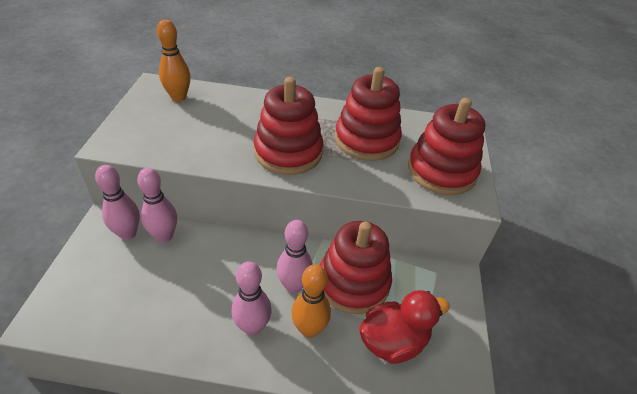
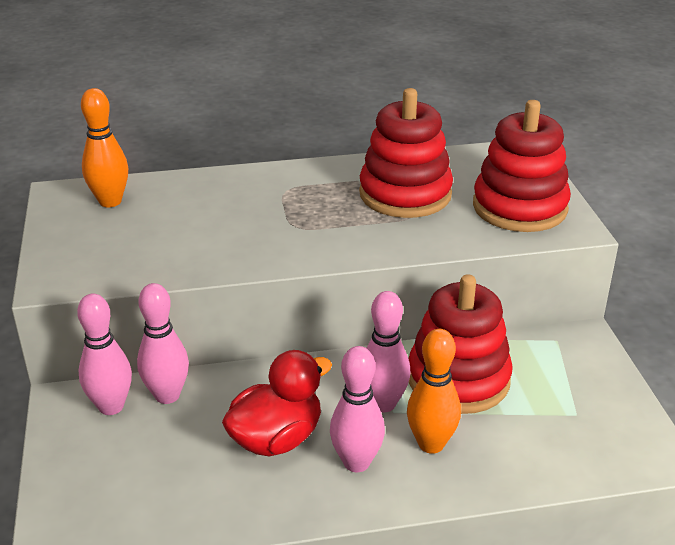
camera: 15 degrees left, 10 degrees down
red stacking toy [254,77,323,175] -> none
red duck [359,290,450,364] -> red duck moved to [222,350,332,456]

